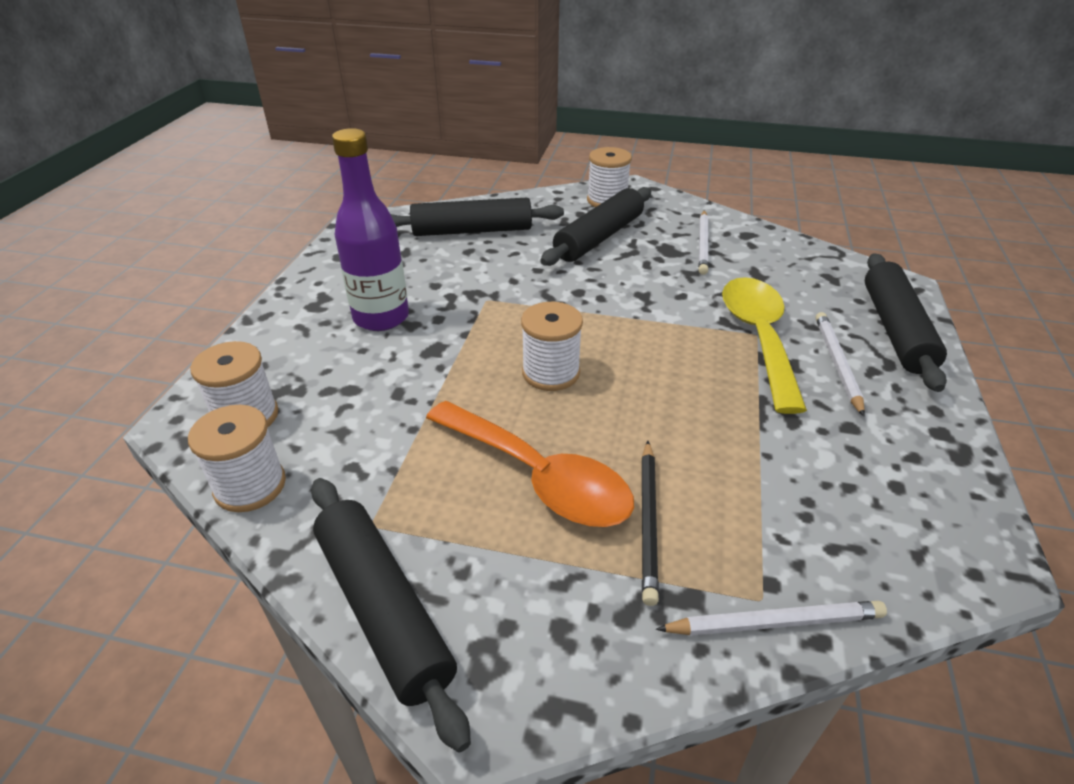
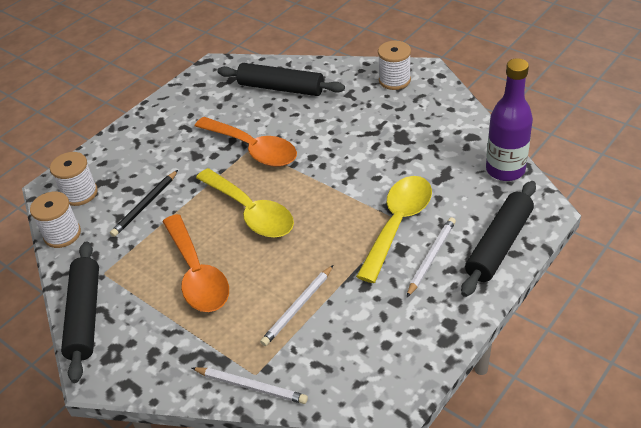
camera: 30 degrees right, 5 degrees up
purple bottle [332,128,409,331] -> purple bottle moved to [486,58,533,181]
white spool [521,302,583,391] -> yellow spoon [196,168,294,238]
black rolling pin [540,187,651,266] -> none
black pencil [641,441,659,606] -> black pencil moved to [110,170,178,237]
white pencil [698,211,709,275] -> white pencil moved to [260,265,333,346]
none -> orange spoon [195,117,297,167]

